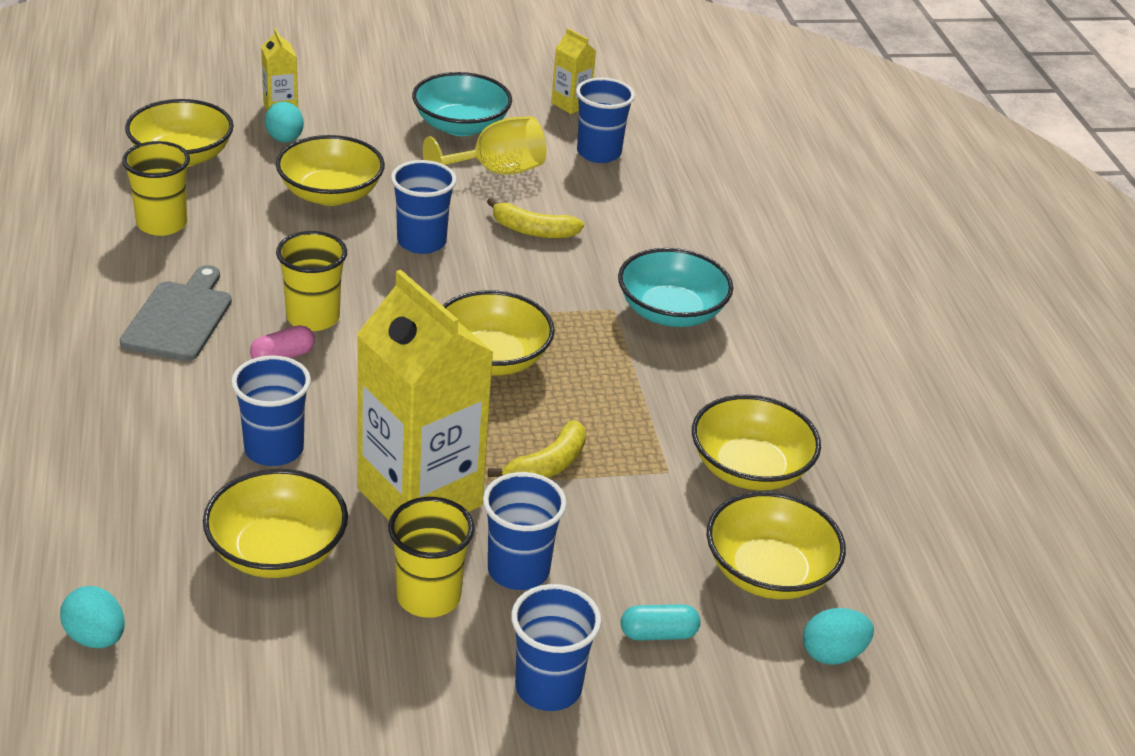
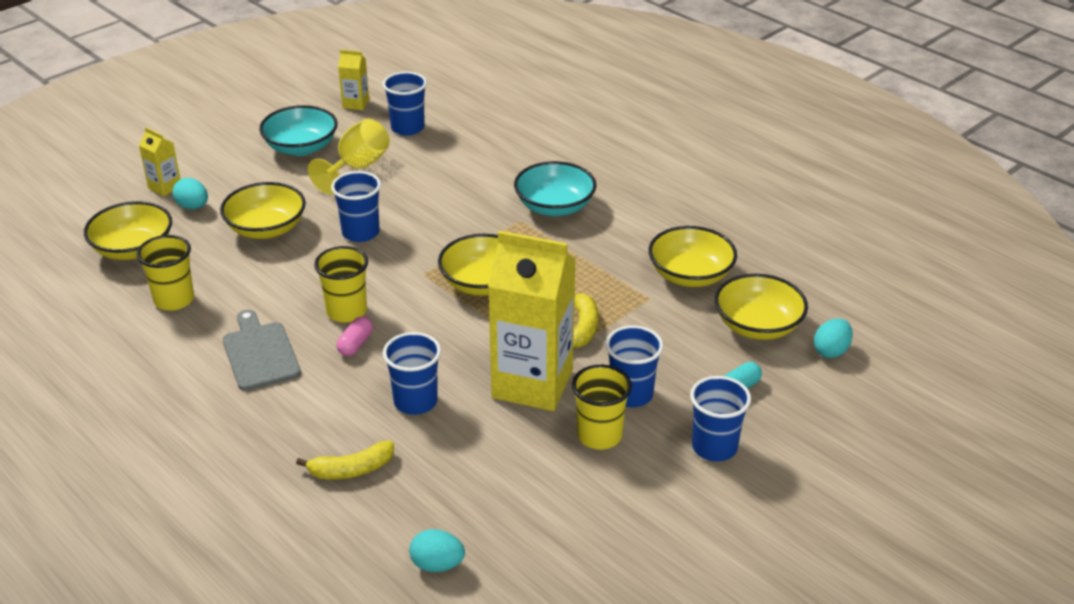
camera: 30 degrees left, 0 degrees up
yellow bowl [203,469,348,578] -> none
yellow banana [487,198,584,238] -> yellow banana moved to [296,441,394,479]

